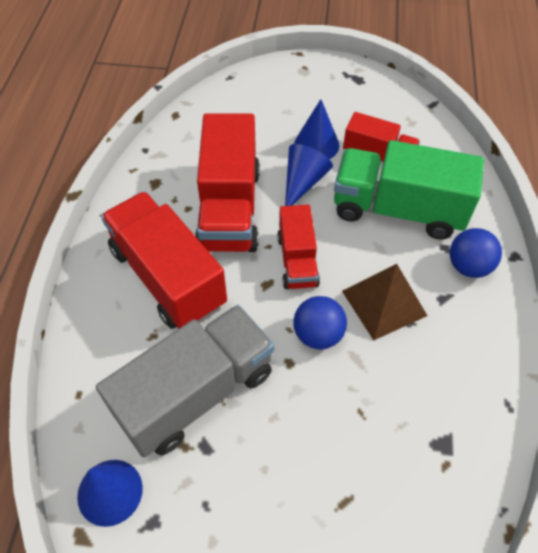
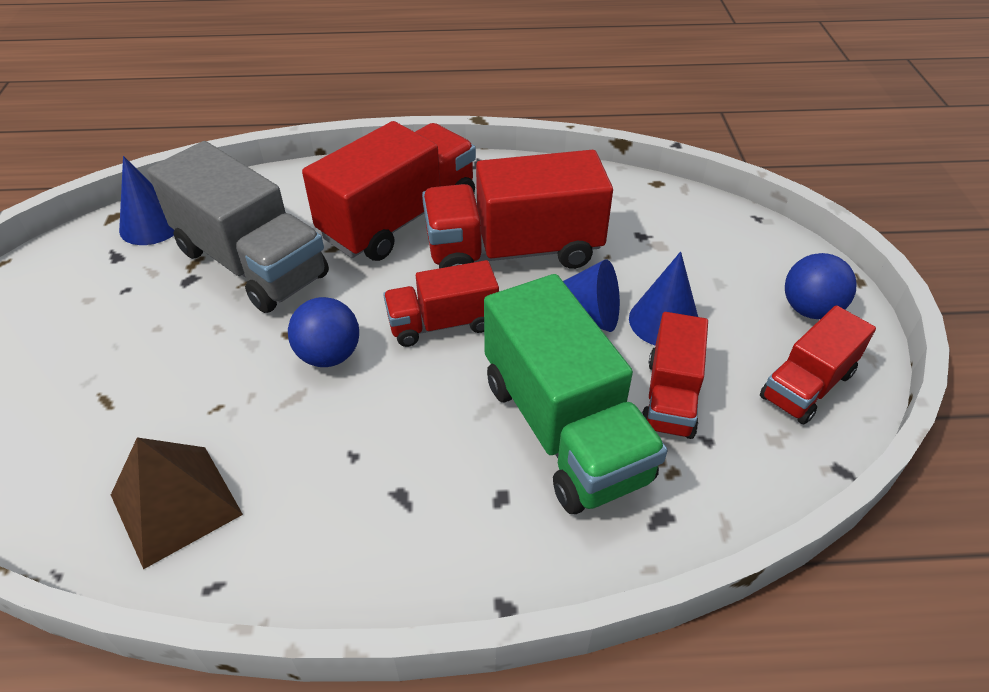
camera: 80 degrees right, 10 degrees down
green truck [334,140,484,240] -> green truck turned 150 degrees clockwise [484,274,668,514]
brown pyramid [342,264,427,340] -> brown pyramid moved to [111,437,243,569]
blue ball [450,228,502,278] -> blue ball moved to [785,253,857,319]
none -> red truck [760,305,876,424]

